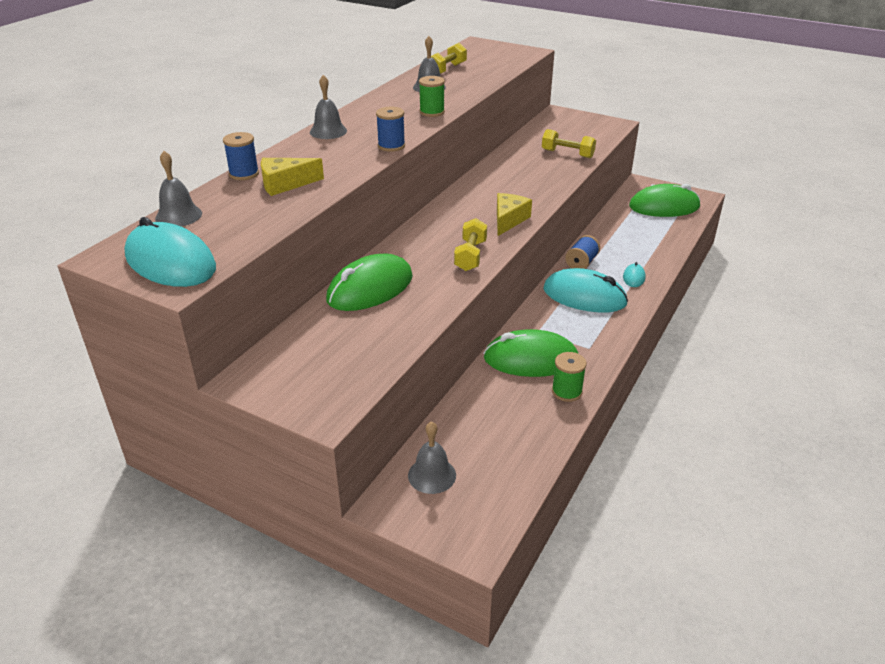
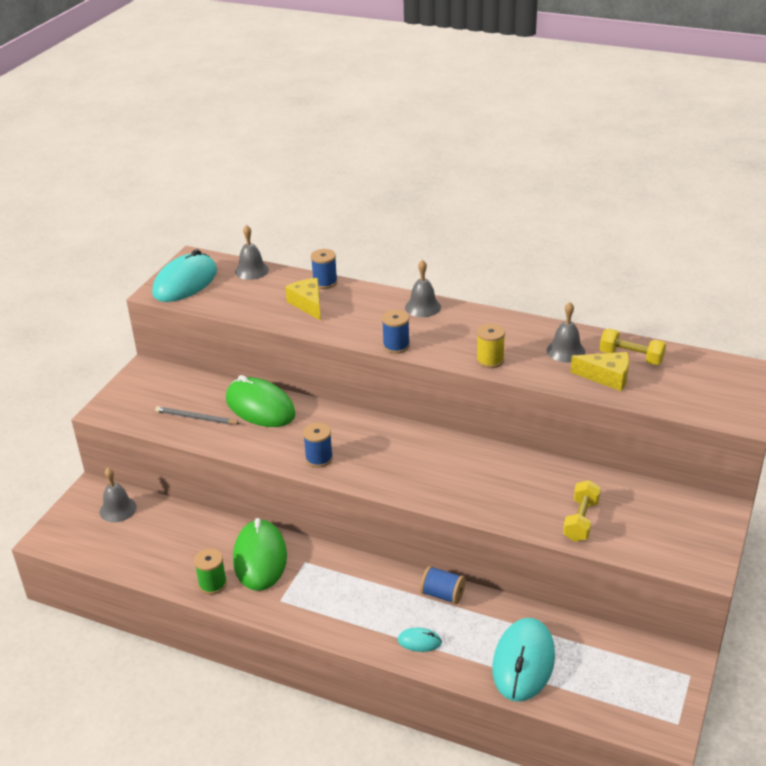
camera: 85 degrees right, 0 degrees up
green spool [419,76,445,117] -> yellow spool [476,323,505,368]
yellow dumbbell [454,218,487,271] -> blue spool [303,423,333,467]
yellow cheese [497,193,532,236] -> yellow cheese moved to [570,352,629,391]
turquoise mouse [543,268,628,312] -> turquoise mouse moved to [492,618,555,701]
green mouse [629,184,700,217] -> none
none -> grey pencil [155,406,240,425]

